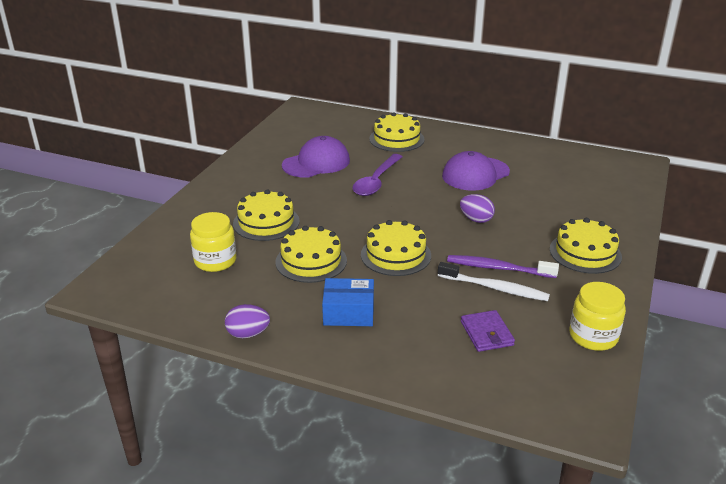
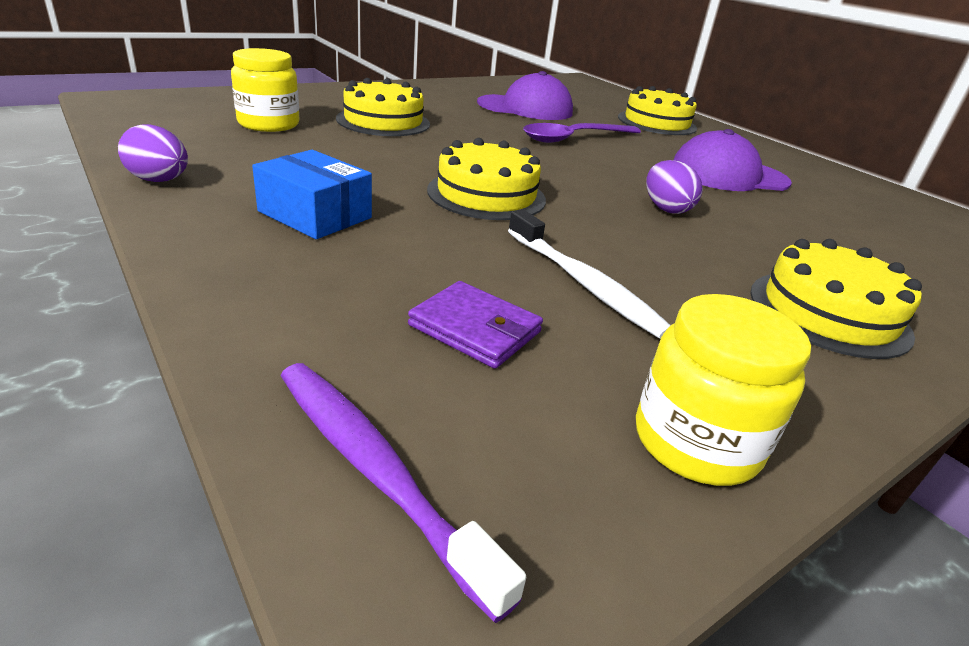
camera: 30 degrees right, 0 degrees up
yellow cake [276,226,347,283] -> none
purple toothbrush [447,255,559,278] -> purple toothbrush moved to [281,363,526,623]
purple wallet [461,310,515,352] -> purple wallet turned 75 degrees counterclockwise [408,281,543,369]

